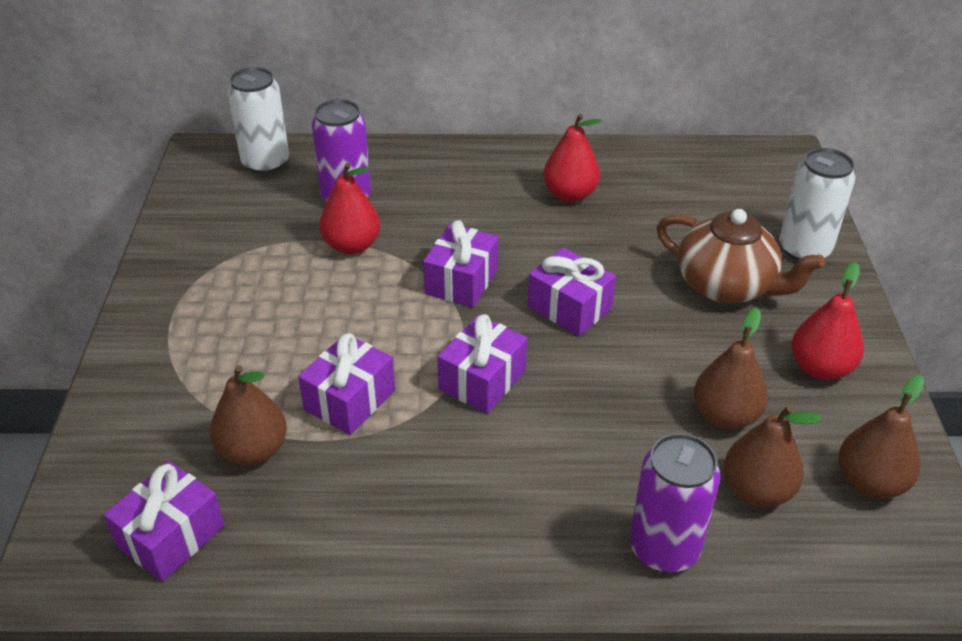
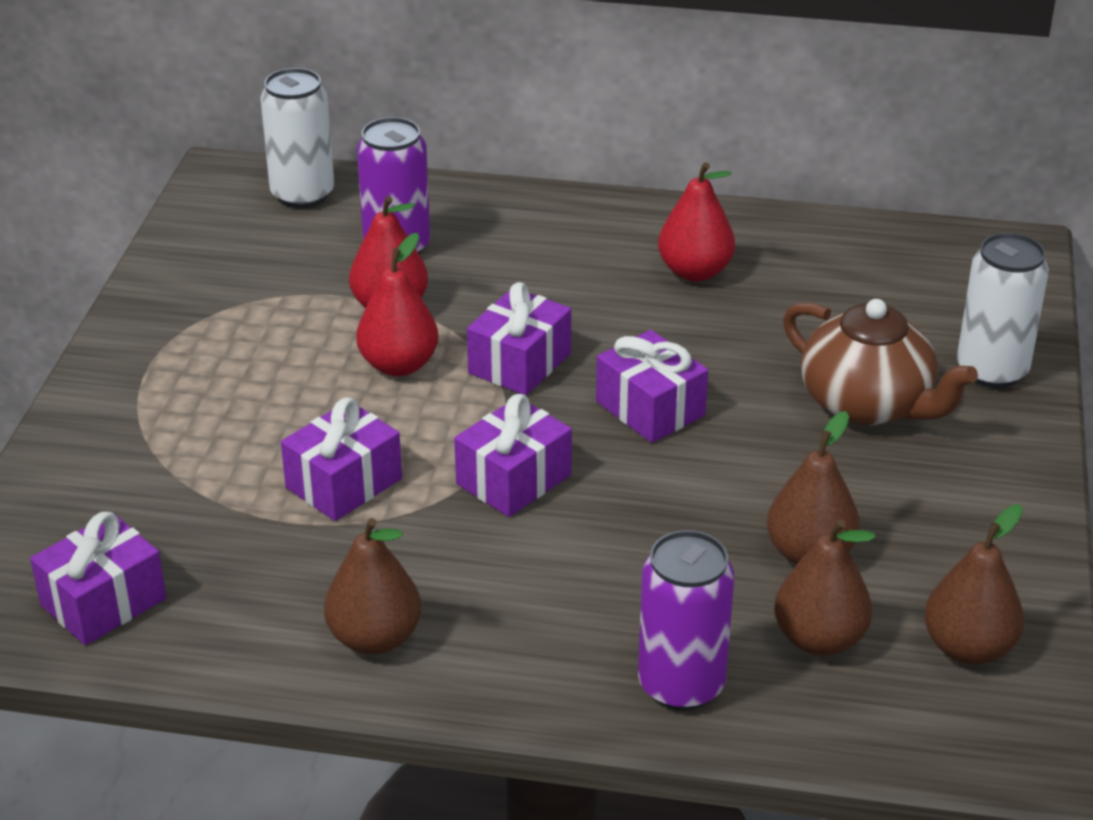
camera: 10 degrees right, 5 degrees down
brown pear [210,365,287,466] -> brown pear moved to [324,518,421,655]
red pear [792,262,864,380] -> red pear moved to [356,233,438,376]

